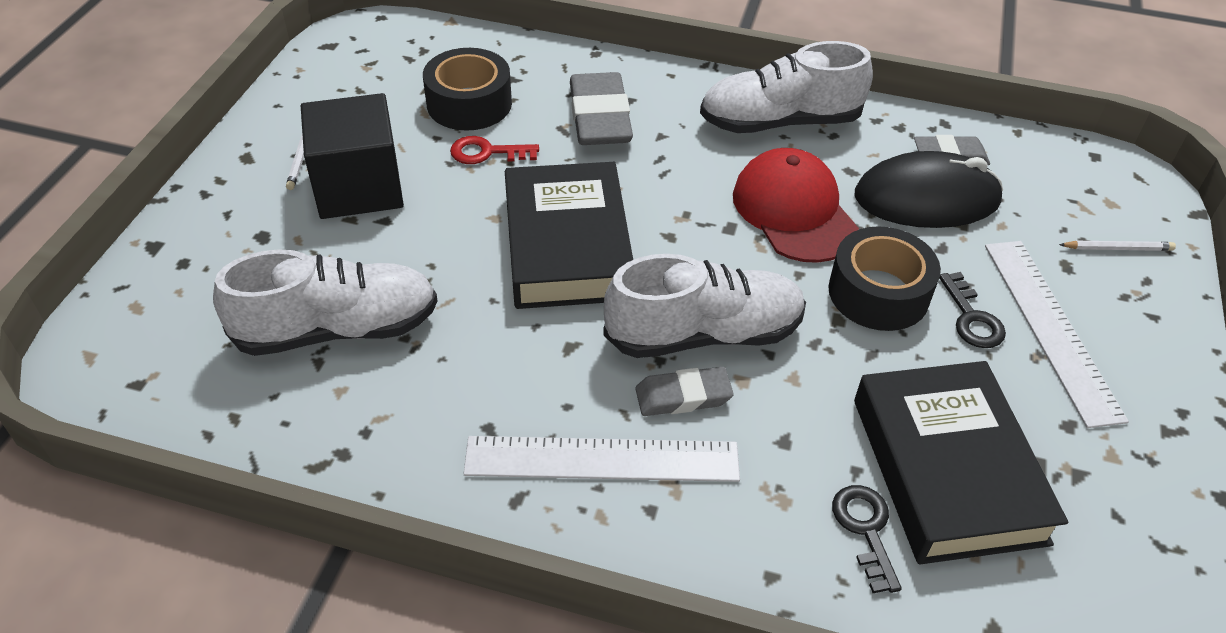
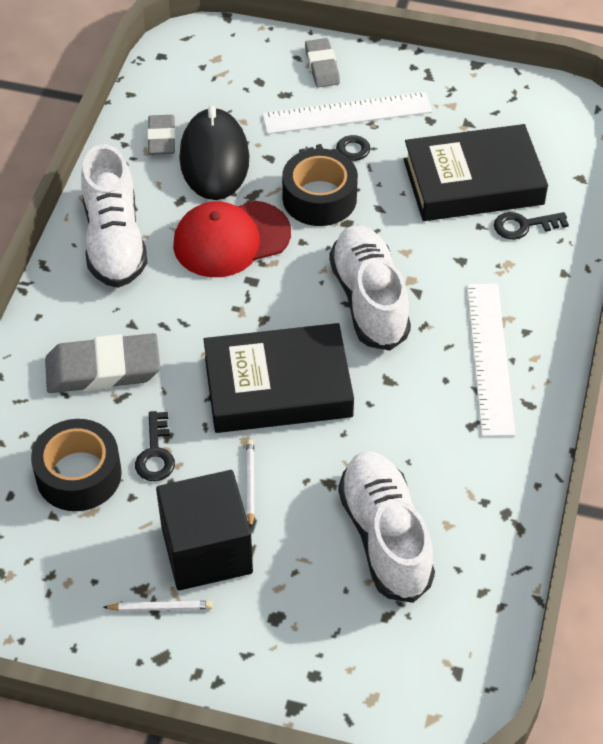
camera: 90 degrees left, 5 degrees up
red key [450,136,539,164] -> black key [135,411,175,481]
grey eraser [635,367,734,416] -> grey eraser moved to [305,38,340,87]
white pencil [1059,241,1176,251] -> white pencil moved to [246,439,255,528]

